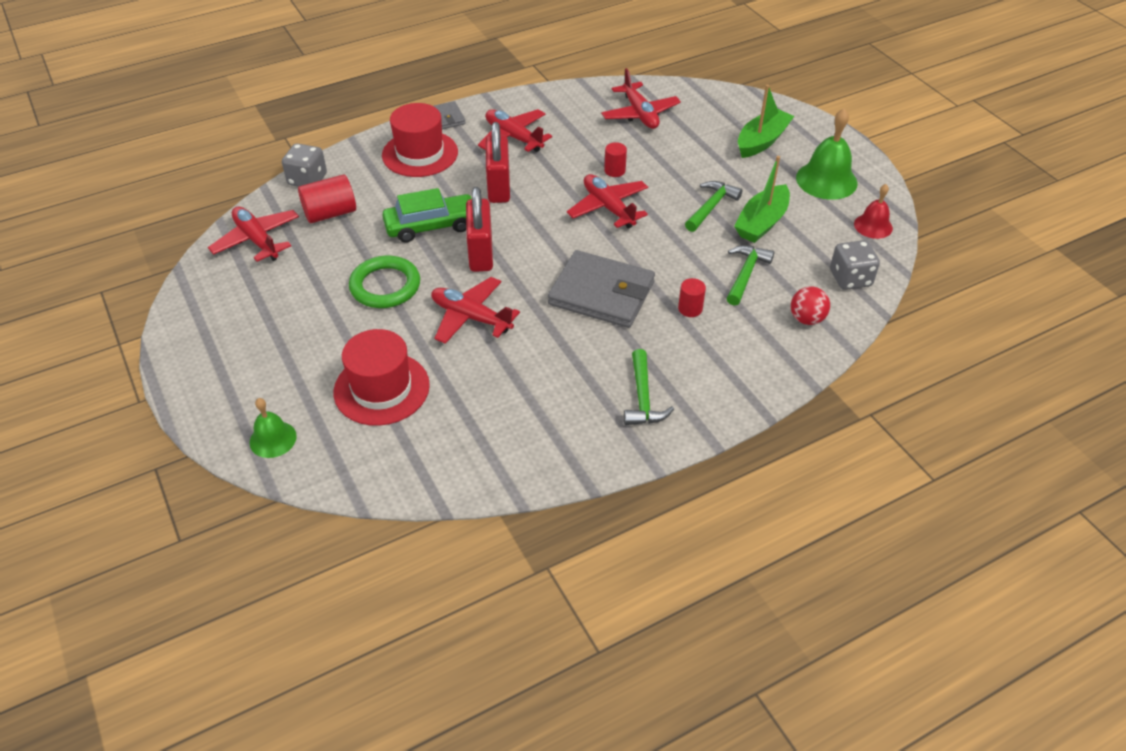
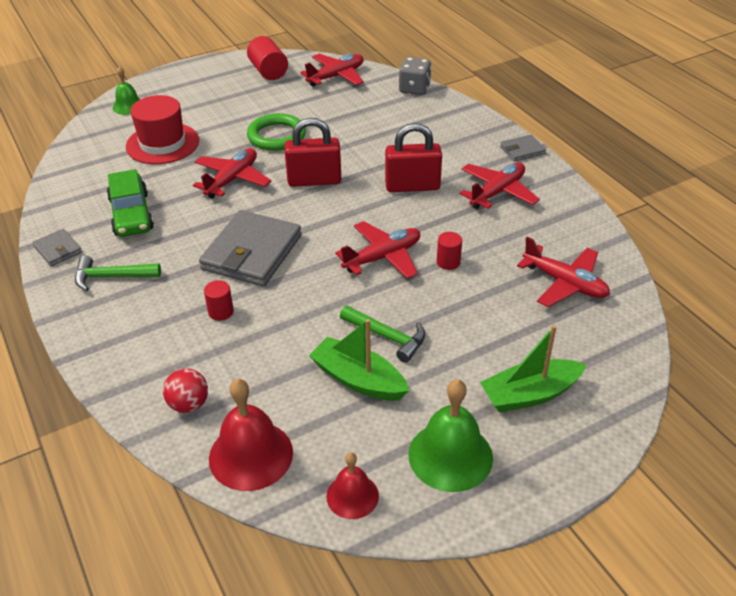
camera: 90 degrees right, 5 degrees down
red cylinder [298,174,356,223] -> red cylinder moved to [247,36,288,80]
red hat [382,103,458,177] -> none
green car [382,188,472,243] -> green car moved to [107,169,154,237]
red plane [601,68,681,129] -> red plane turned 120 degrees counterclockwise [517,237,610,307]
green hammer [726,245,774,306] -> none
green boat [738,85,794,158] -> green boat turned 120 degrees clockwise [480,325,587,412]
grey dice [830,240,880,290] -> red bell [209,379,293,491]
none -> grey wallet [32,229,82,266]

